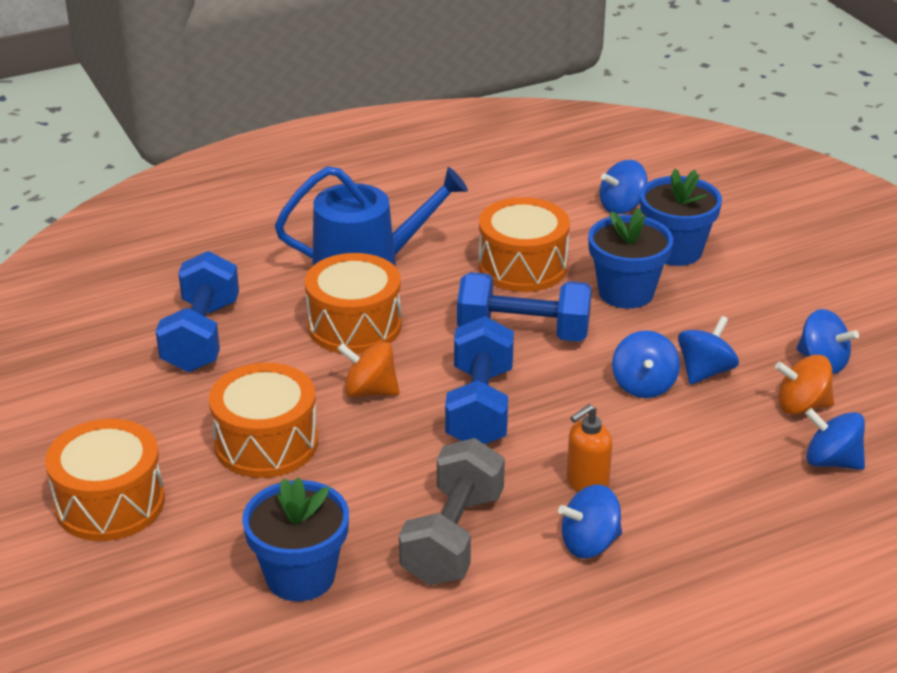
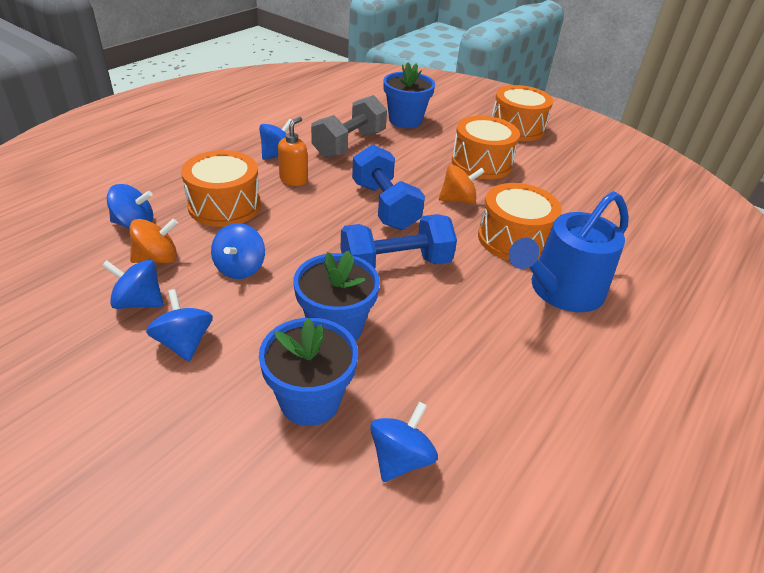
camera: 150 degrees right, 5 degrees up
blue dumbbell [156,251,239,372] -> none
grey dumbbell [399,438,505,585] -> grey dumbbell turned 45 degrees clockwise [311,95,387,158]
orange drum [478,197,570,292] -> orange drum moved to [181,150,261,227]
blue spinning top [612,331,680,398] -> blue spinning top moved to [146,289,213,361]

